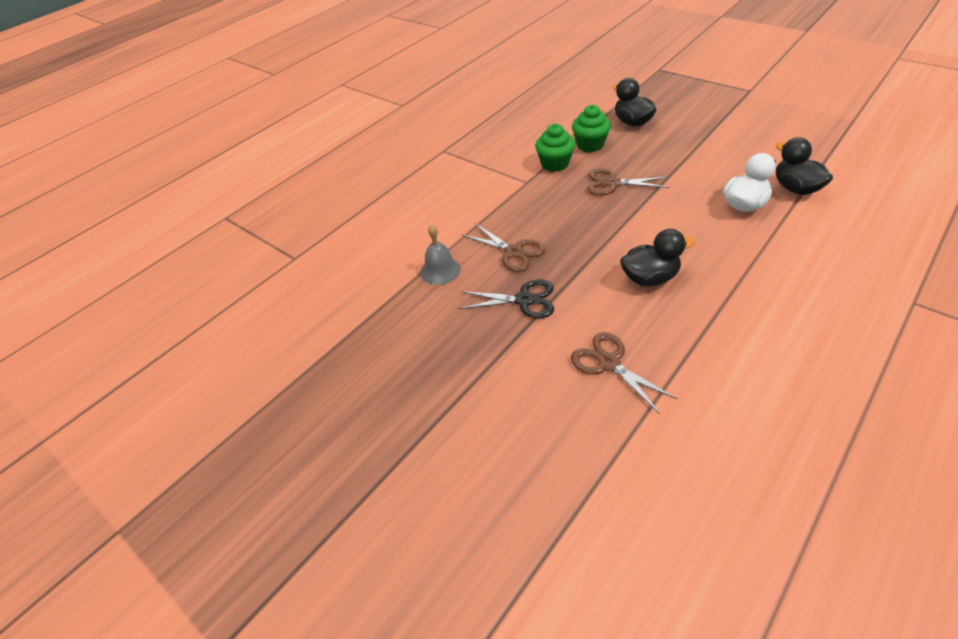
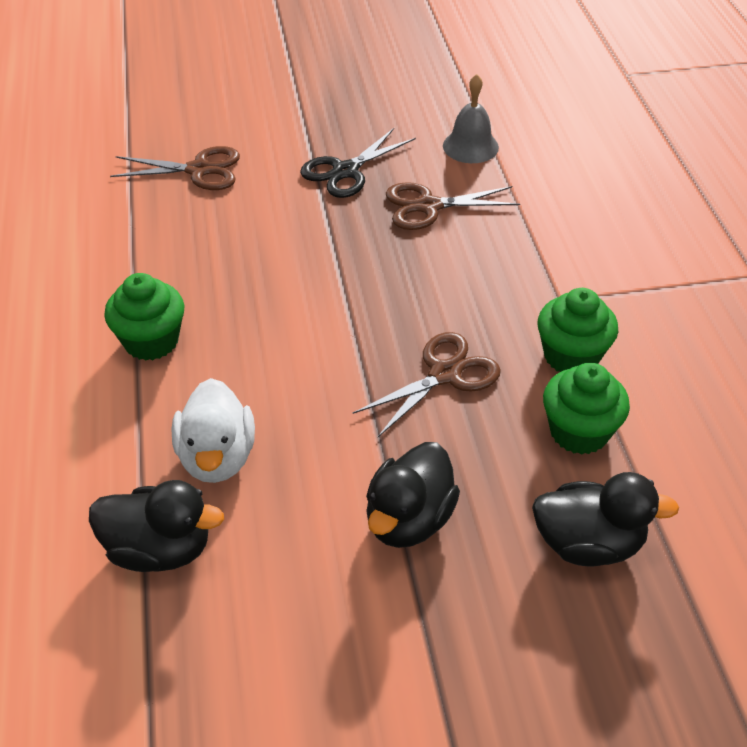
camera: 125 degrees right, 0 degrees up
black duck [620,229,695,286] -> black duck moved to [366,442,460,548]
none -> green cupcake [104,273,184,360]

